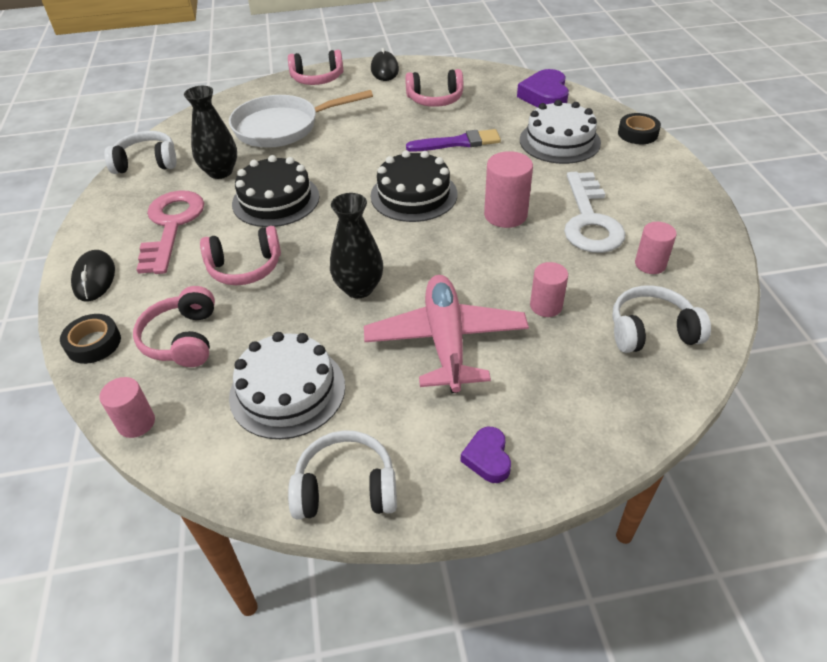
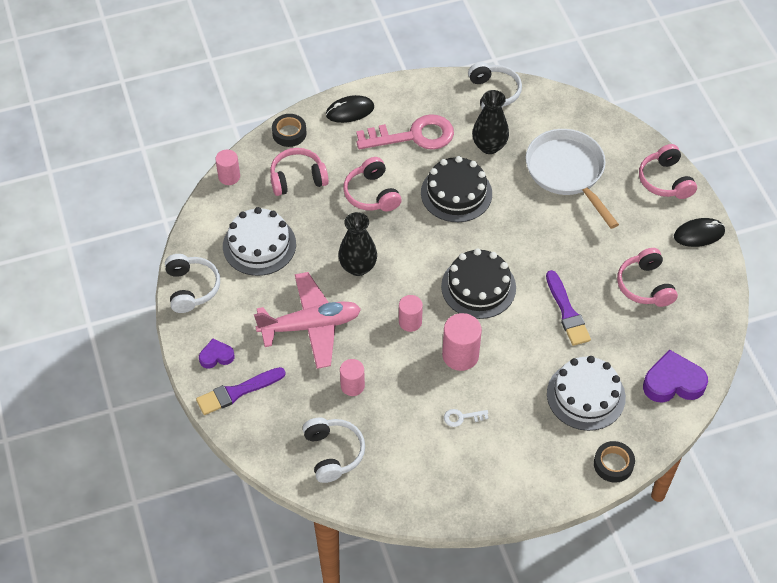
camera: 80 degrees right, 10 degrees up
white key [564,172,625,253] -> white key [444,409,489,427], size x0.40
pink cylinder [635,222,677,274] -> pink cylinder moved to [399,295,423,332]
none -> purple brush [196,367,286,415]

